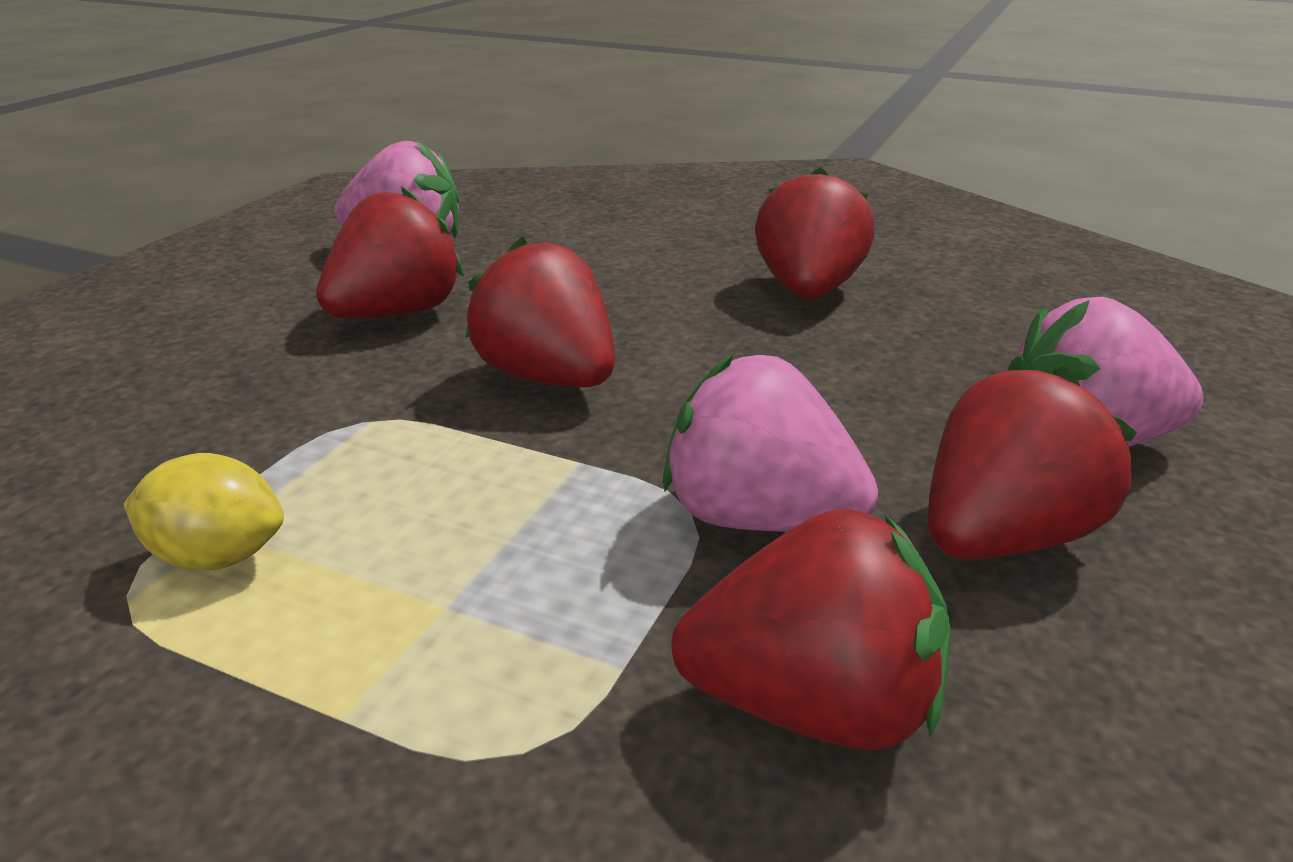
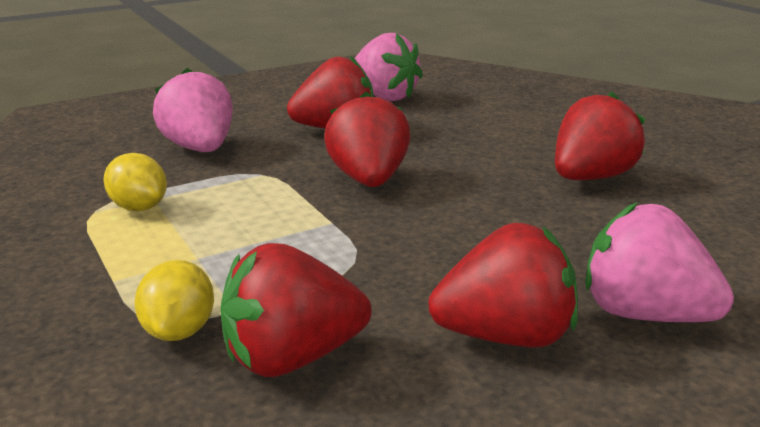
camera: 35 degrees right, 5 degrees down
pink strawberry [663,354,878,532] -> pink strawberry moved to [153,68,233,152]
red strawberry [671,509,950,751] -> red strawberry turned 120 degrees clockwise [220,243,371,377]
none -> yellow lemon [134,260,214,341]

